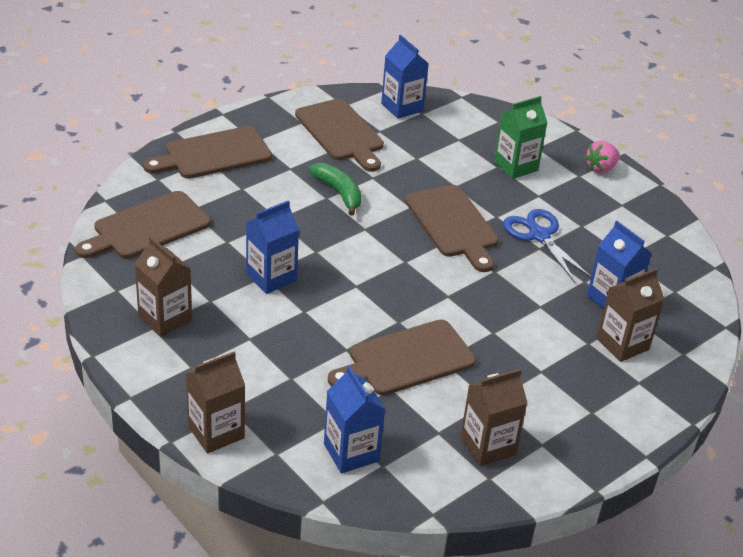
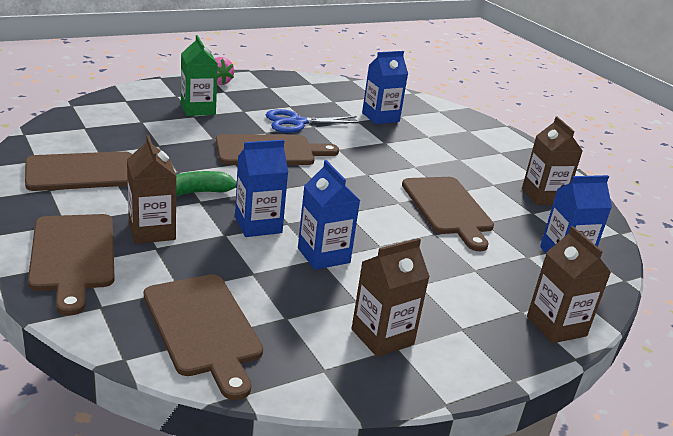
camera: 80 degrees left, 10 degrees down
blue carton [381,35,429,119] -> blue carton moved to [235,140,288,237]
brown carton [597,268,664,362] -> brown carton moved to [127,135,176,244]

